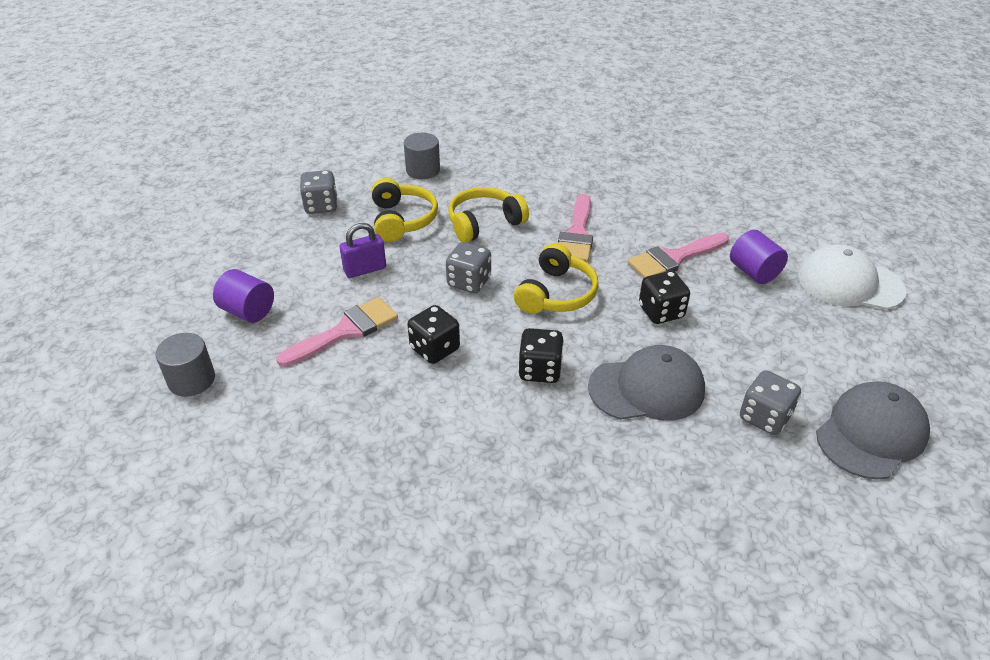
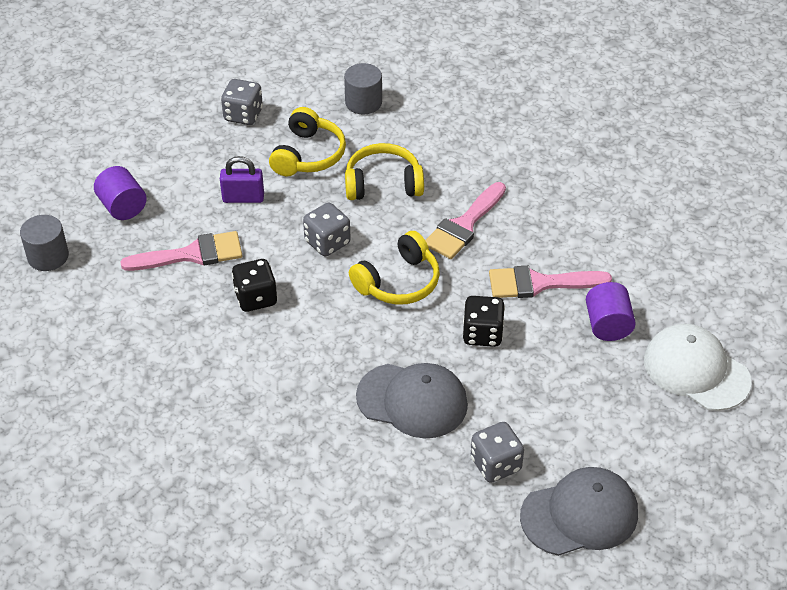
camera: 25 degrees right, 5 degrees up
black dice [519,328,564,383] -> none

